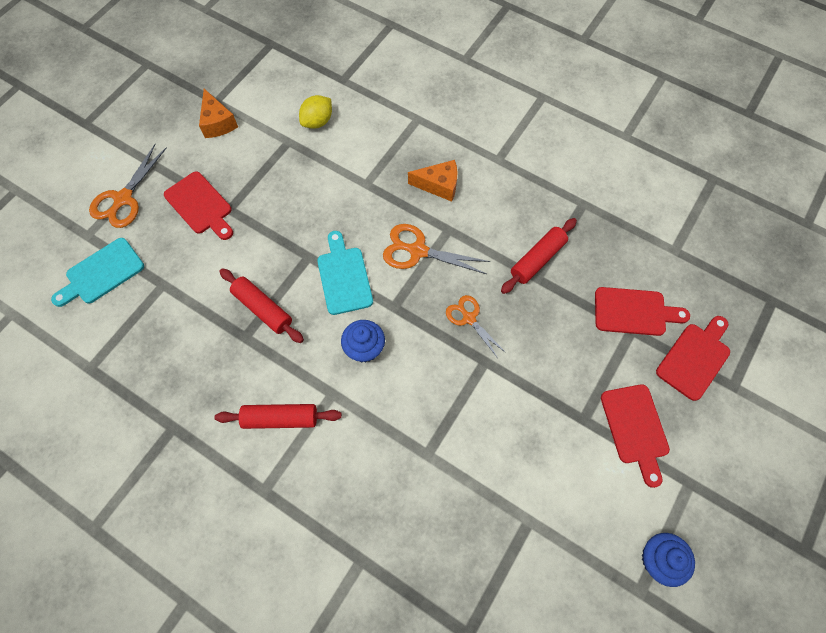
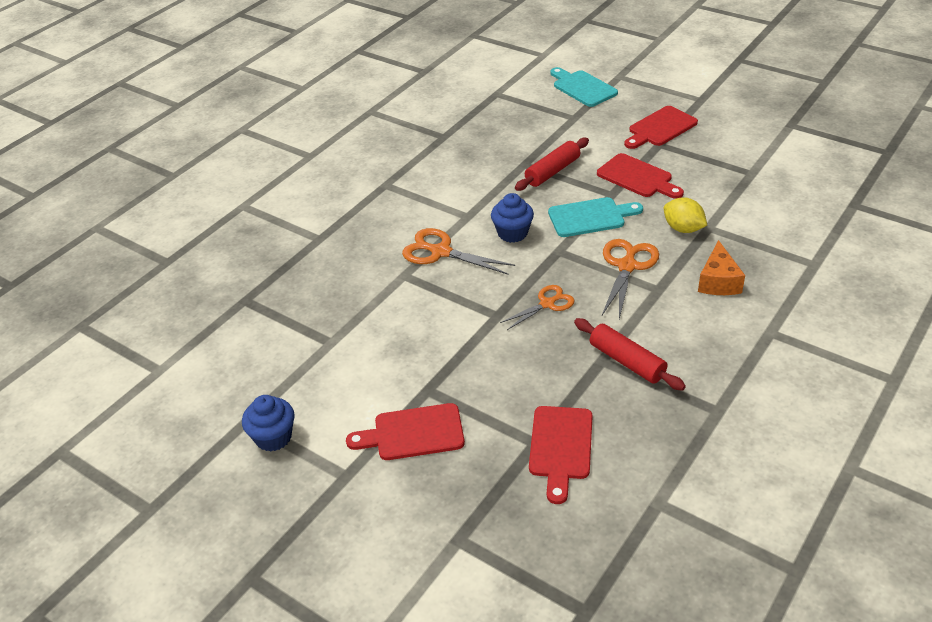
camera: 95 degrees right, 25 degrees down
orange scissors [89,144,167,228] -> orange scissors moved to [402,228,515,275]
orange cheese [199,89,238,138] -> none
red rolling pin [214,404,342,429] -> none
yellow lemon [299,95,332,129] -> yellow lemon moved to [664,197,707,233]
red cutting board [656,316,730,401] -> red cutting board moved to [597,153,684,199]

